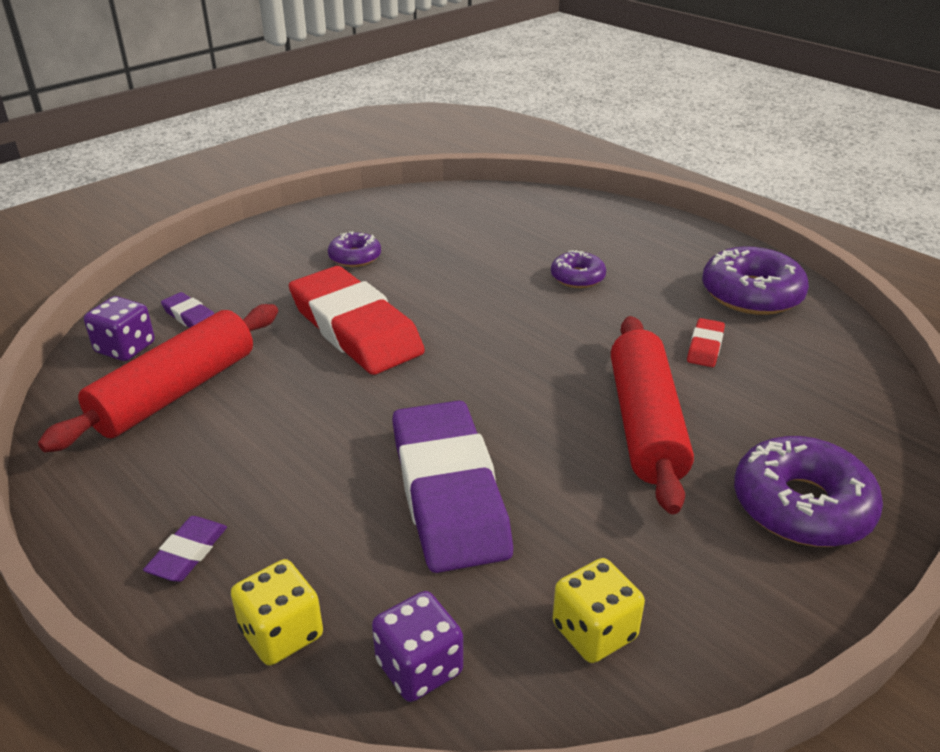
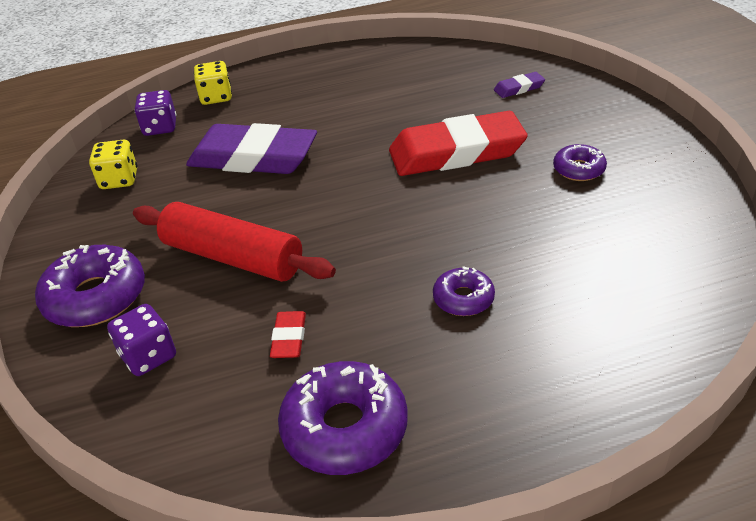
camera: 120 degrees right, 5 degrees up
red rolling pin [38,304,278,452] -> none
purple dice [84,296,155,361] -> purple dice moved to [107,304,176,376]
purple eraser [143,516,227,582] -> none
red eraser [687,318,725,367] -> red eraser turned 45 degrees clockwise [270,311,306,358]

